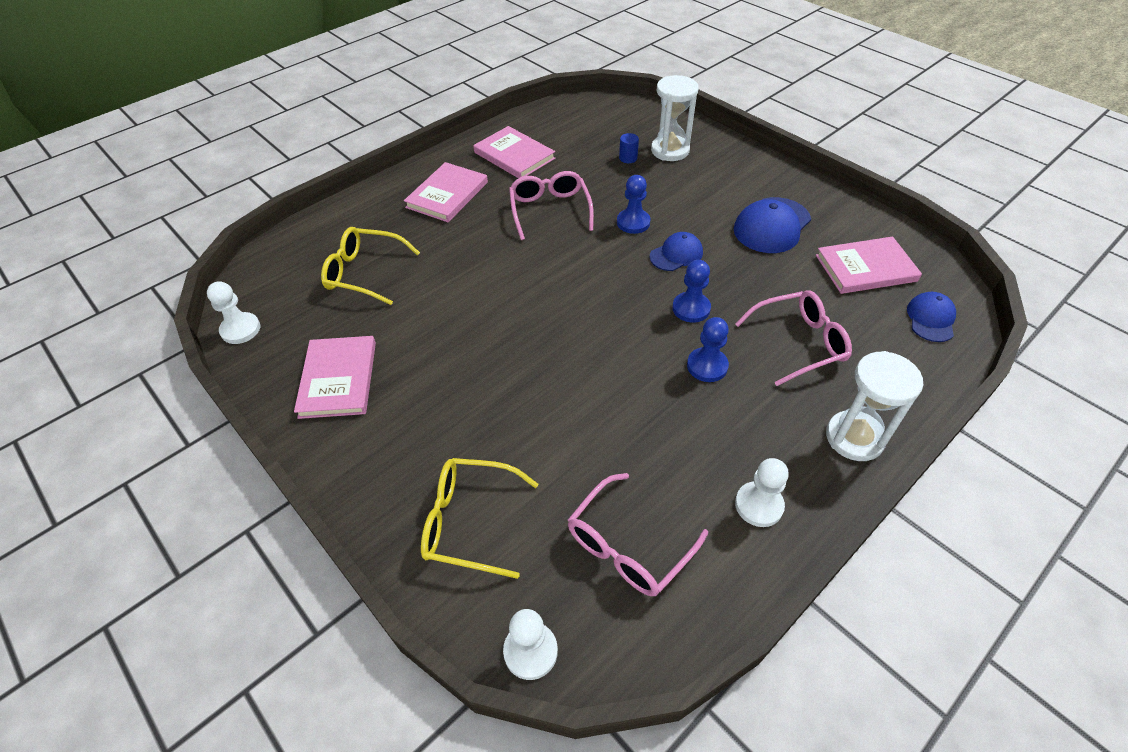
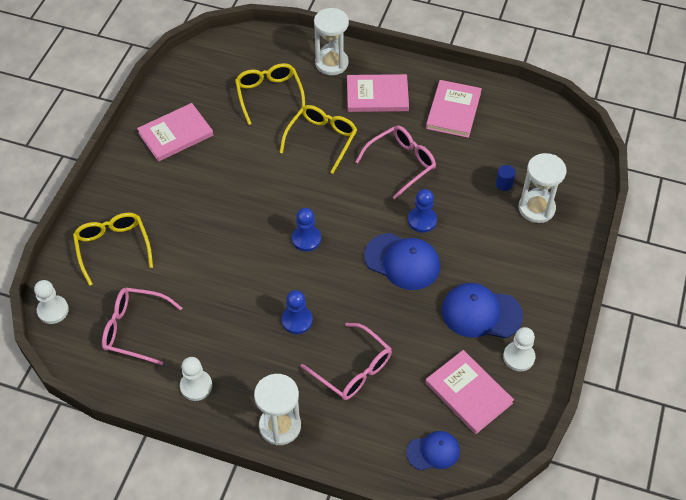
camera: 60 degrees right, 5 degrees up
white pawn [207,281,260,344] -> white pawn moved to [503,327,535,371]
blue cap [650,232,703,271] -> blue cap [364,233,440,290], size x1.62
blue pawn [672,260,711,323] -> blue pawn moved to [292,208,321,251]
none -> yellow glasses [279,105,357,174]
none -> white hourglass [314,8,349,75]

